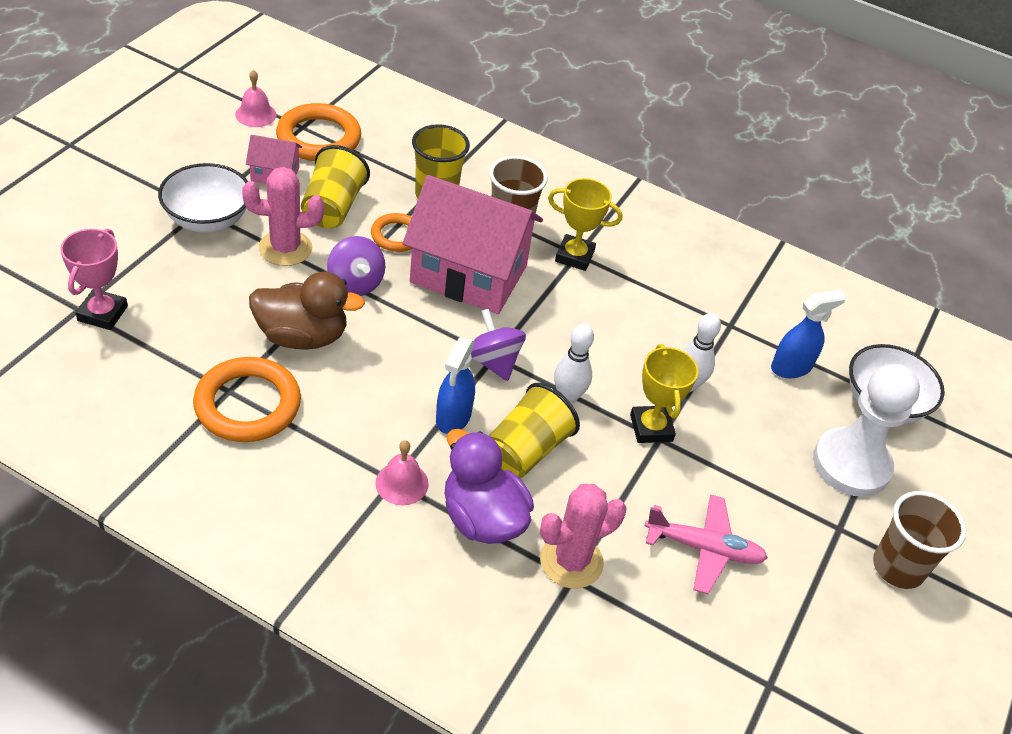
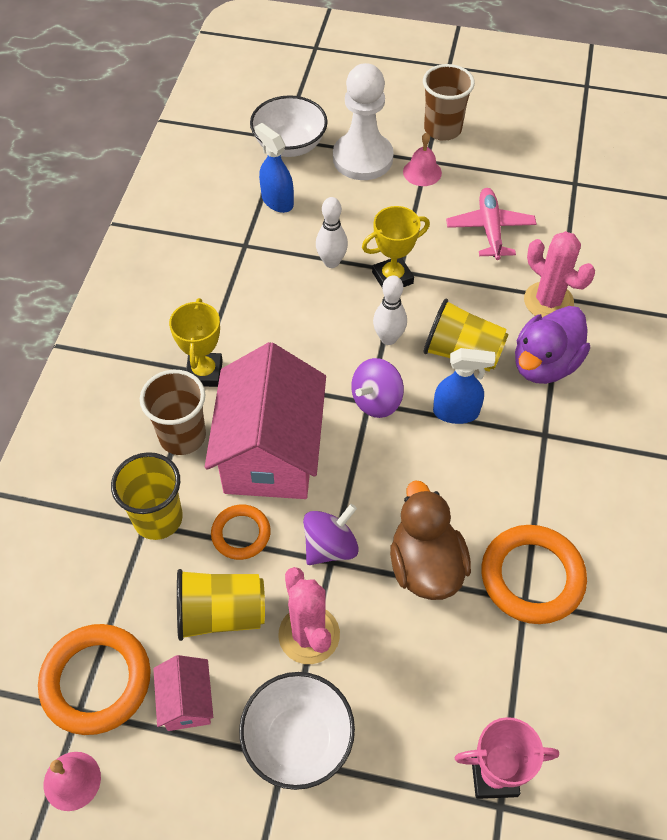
camera: 100 degrees left, 10 degrees up
pink bell [375,440,429,505] -> pink bell moved to [403,132,442,186]

